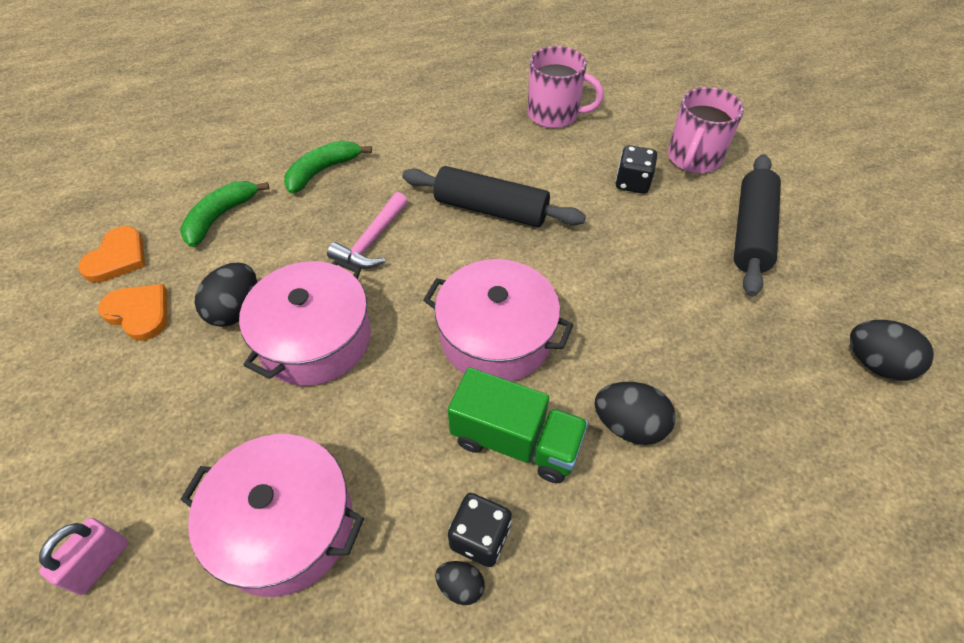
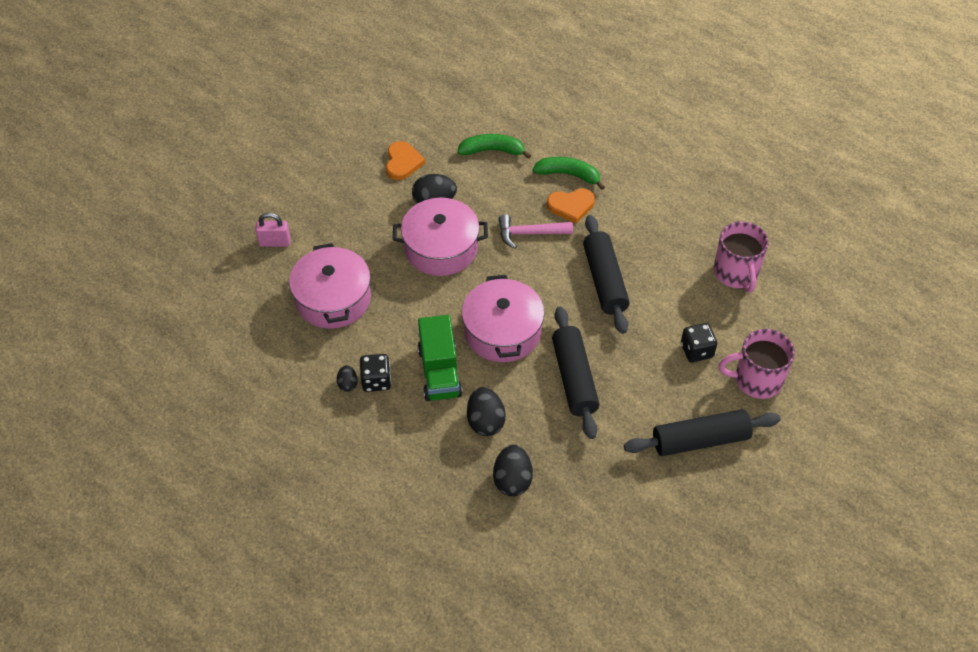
camera: 60 degrees right, 0 degrees up
orange heart [78,226,145,283] -> orange heart moved to [547,188,595,224]
black egg [850,320,934,381] -> black egg moved to [493,445,533,497]
none -> black rolling pin [552,307,599,439]

